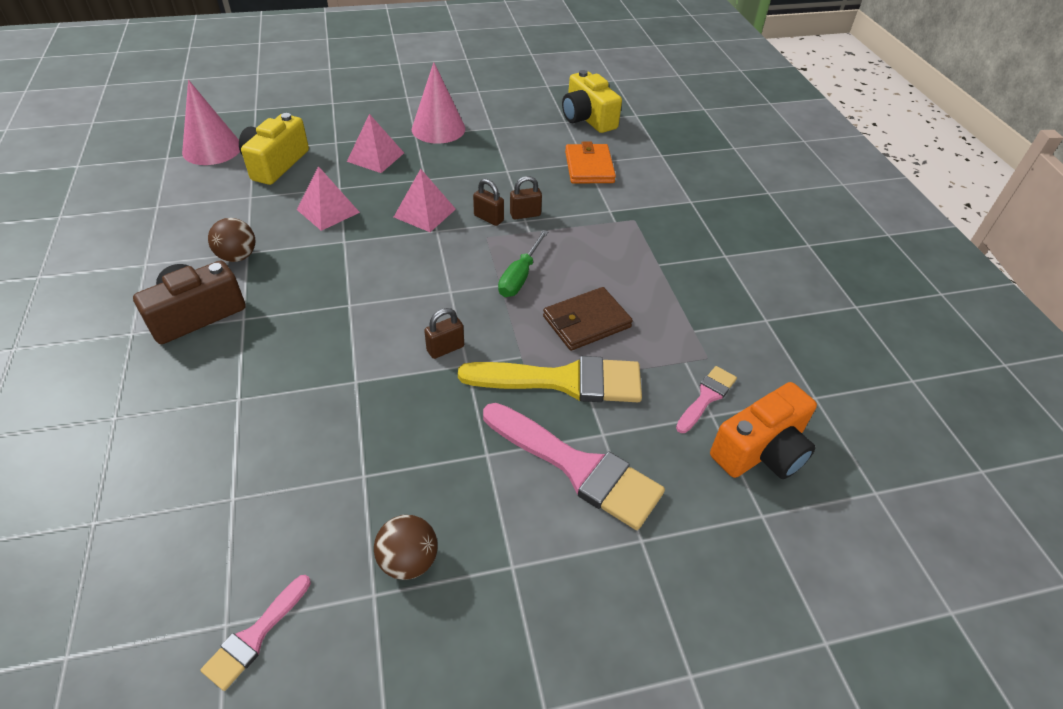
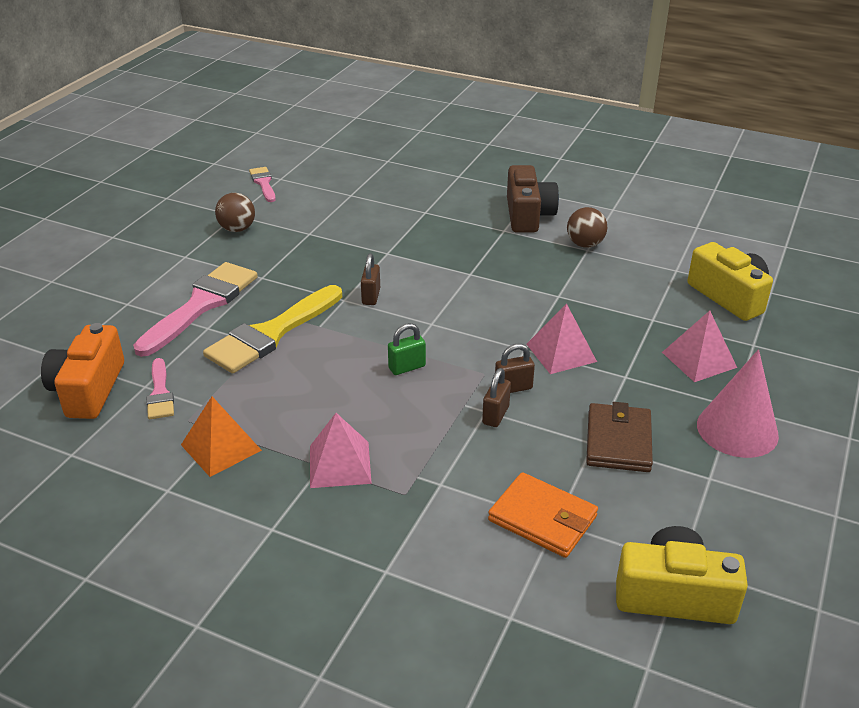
camera: 130 degrees right, 10 degrees down
pink cone [182,80,240,165] -> none
pink pyramid [297,166,360,231] -> pink pyramid moved to [310,413,372,488]
pink brush [483,403,665,530] -> pink brush turned 135 degrees clockwise [133,262,258,357]
green screwdriver [498,230,549,297] -> green padlock [388,323,426,375]
brown wallet [543,287,633,351] -> brown wallet moved to [586,402,653,472]
none -> orange pyramid [181,397,262,477]

